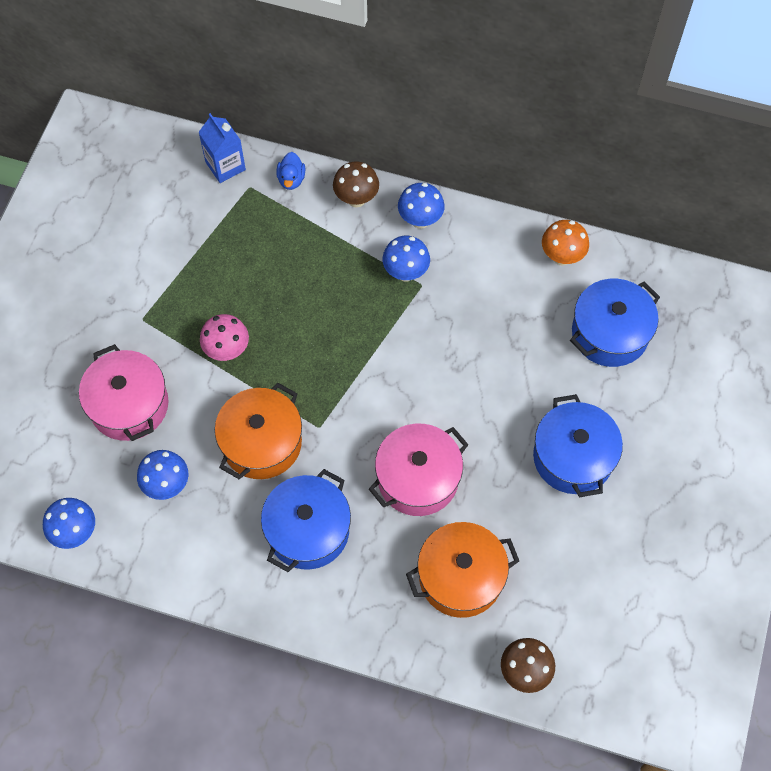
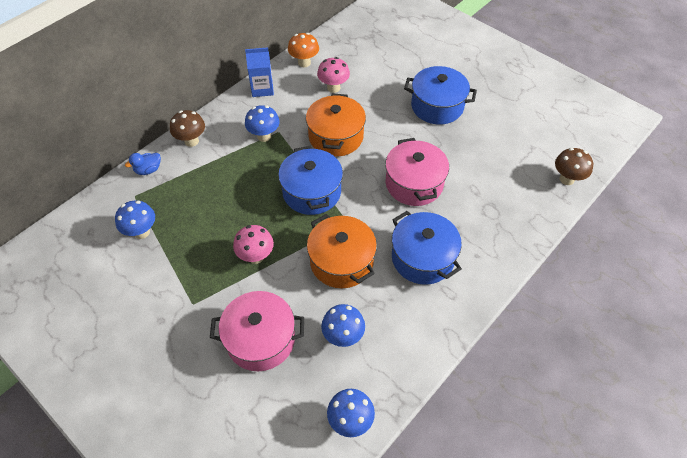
camera: 65 degrees left, 10 degrees down
blue carton [198,113,246,183] -> blue carton moved to [245,47,274,97]
blue duck [276,152,305,190] -> blue duck turned 120 degrees clockwise [125,153,161,175]
blue mushroom [398,183,445,229] -> blue mushroom moved to [115,201,155,239]
orange pot [406,522,519,618] -> orange pot moved to [306,93,366,157]
blue pot [570,279,660,367] -> blue pot moved to [278,146,343,215]
none -> pink mushroom [317,57,350,93]

